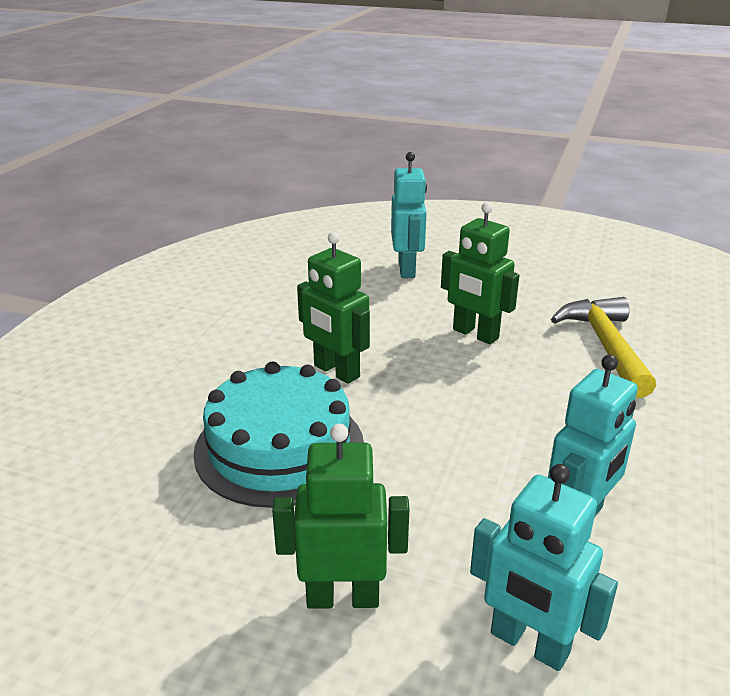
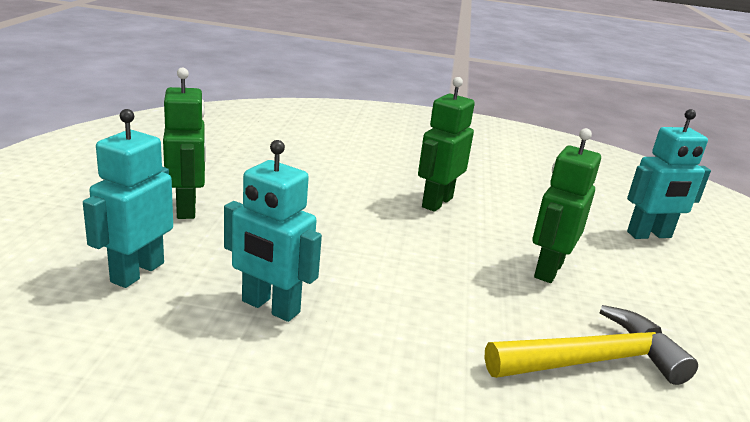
camera: 75 degrees right, 5 degrees down
turquoise cake [193,362,364,508] -> none

